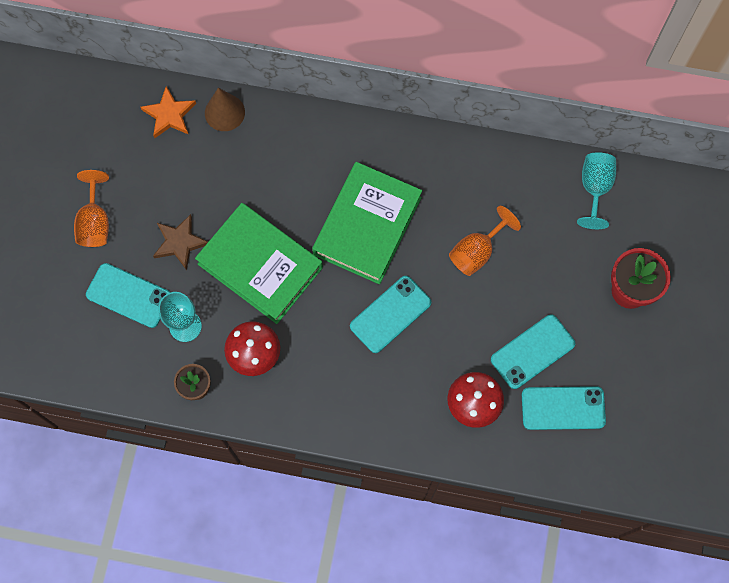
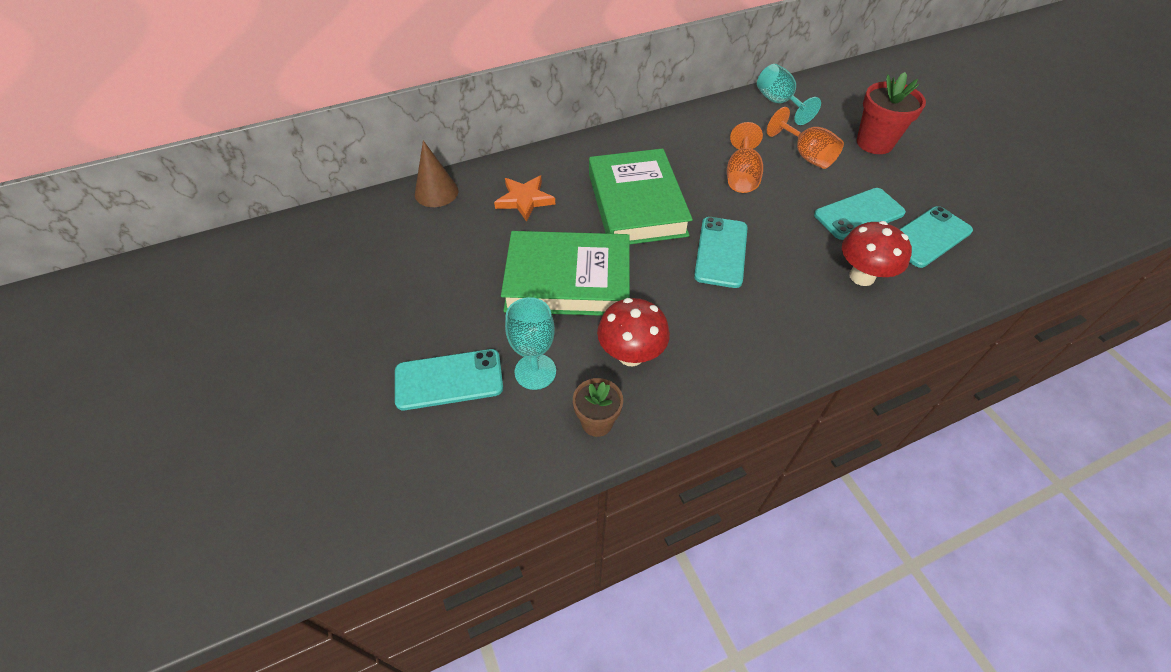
camera: 35 degrees left, 20 degrees down
orange goblet [74,170,109,247] -> orange goblet moved to [767,107,844,169]
orange star [141,86,196,138] -> orange star moved to [494,176,555,222]
brown star [153,214,208,270] -> none
turquoise phone [491,314,575,389] -> turquoise phone turned 45 degrees clockwise [814,188,906,240]

